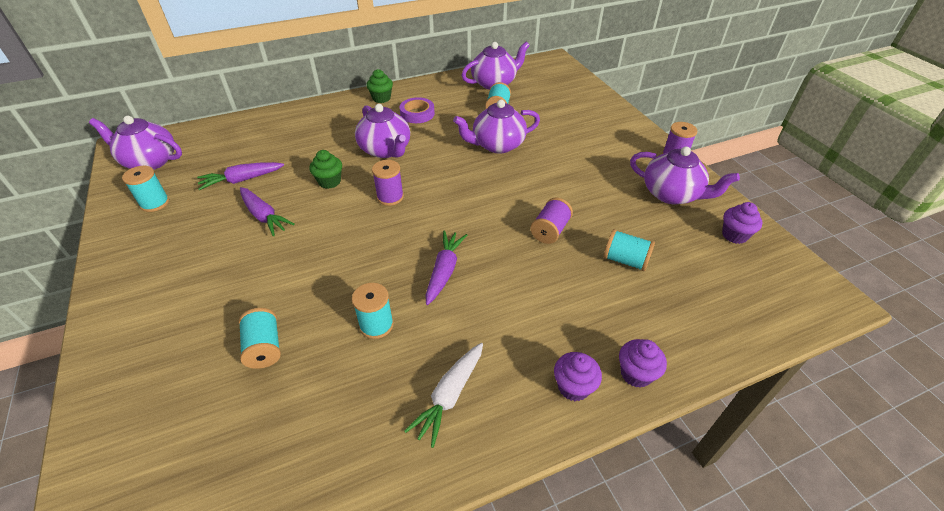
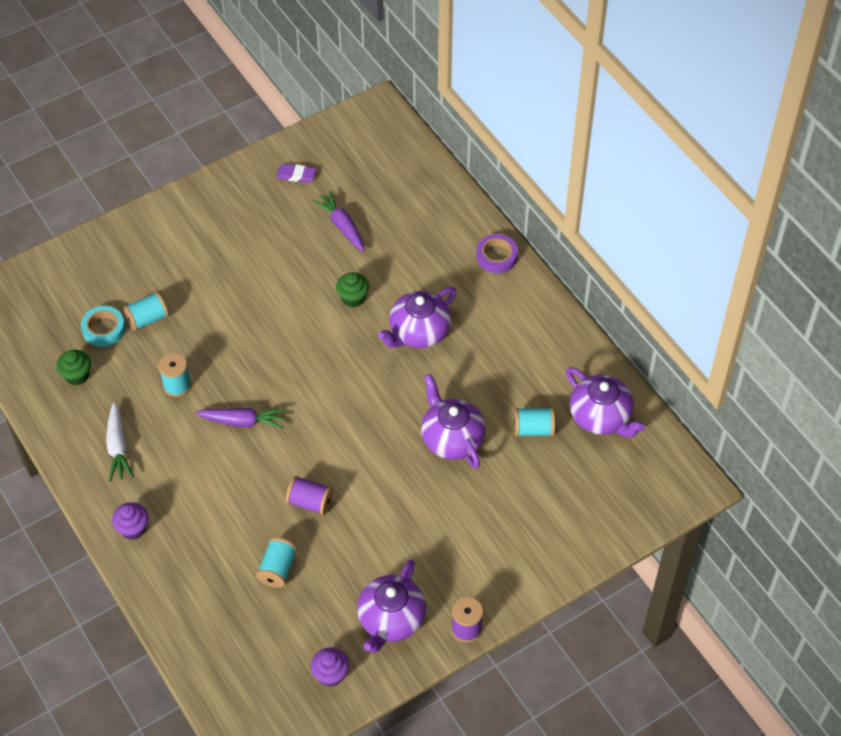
camera: 80 degrees right, 10 degrees up
purple teapot [89,116,182,170] -> none
turquoise spool [122,166,169,212] -> purple eraser [276,164,316,183]
purple carrot [240,187,295,236] -> none
green cupcake [366,69,393,103] -> green cupcake moved to [57,350,91,386]
purple spool [372,160,404,206] -> none
purple tape [399,97,435,123] -> purple tape moved to [476,234,518,273]
white carrot [404,343,483,448] -> white carrot turned 120 degrees counterclockwise [106,402,134,482]
purple cupcake [619,339,667,388] -> none
none -> turquoise tape [81,306,125,347]

